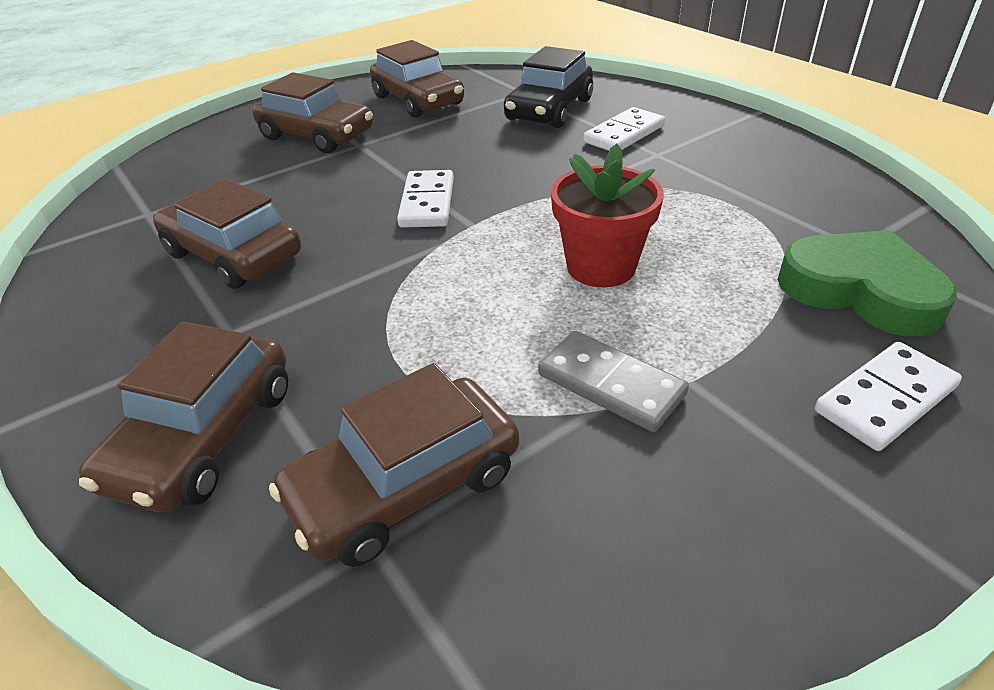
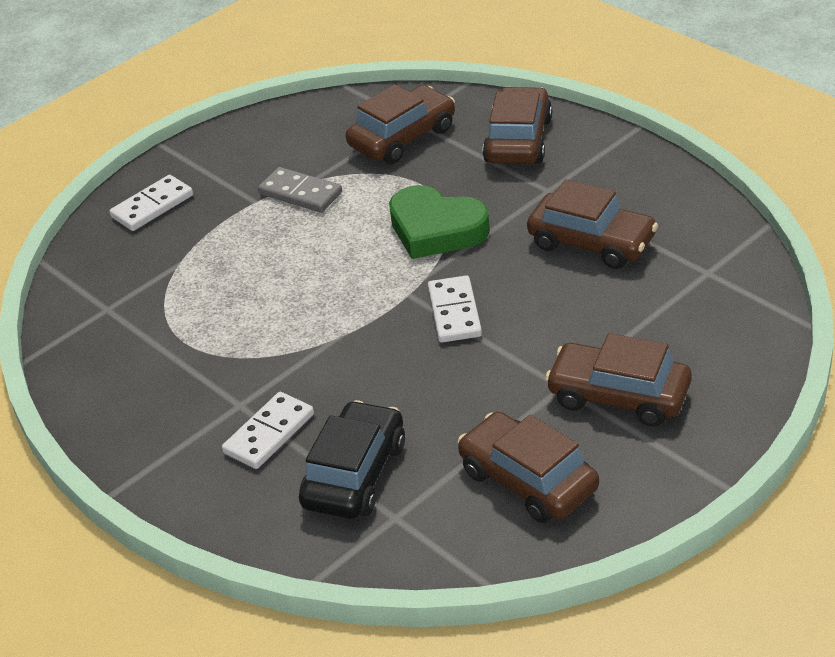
camera: 175 degrees right, 0 degrees up
red flower pot [551,144,664,288] -> none
green heart [777,230,957,336] -> green heart moved to [389,185,490,259]

